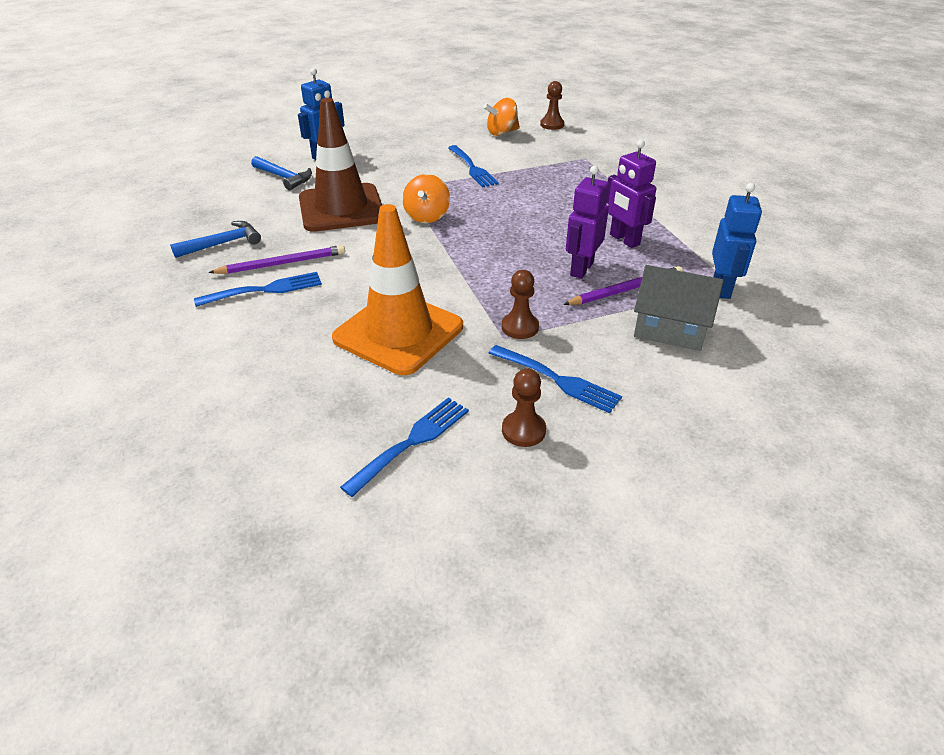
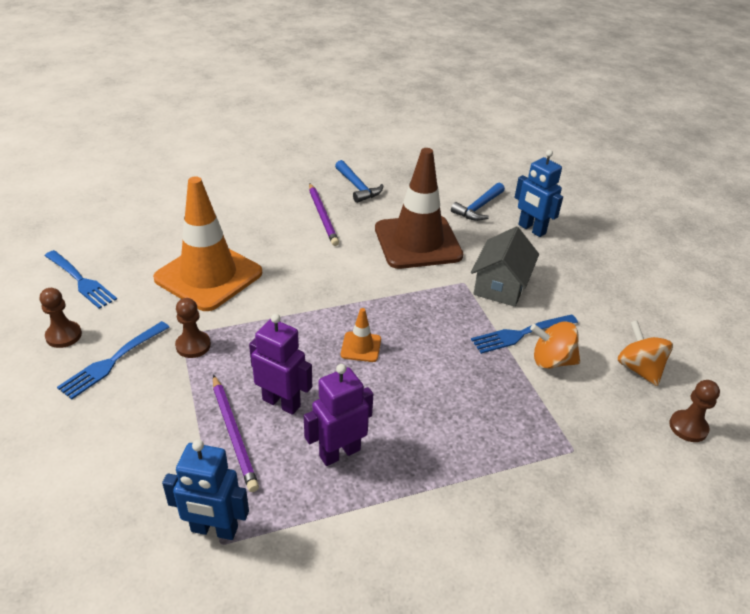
camera: 90 degrees right, 0 degrees up
blue fork [194,272,322,307] -> none
orange spinning top [402,174,450,223] -> orange spinning top moved to [530,321,580,369]
grey house [634,265,724,351] -> grey house moved to [471,226,539,307]
none -> orange traffic cone [341,308,381,362]

